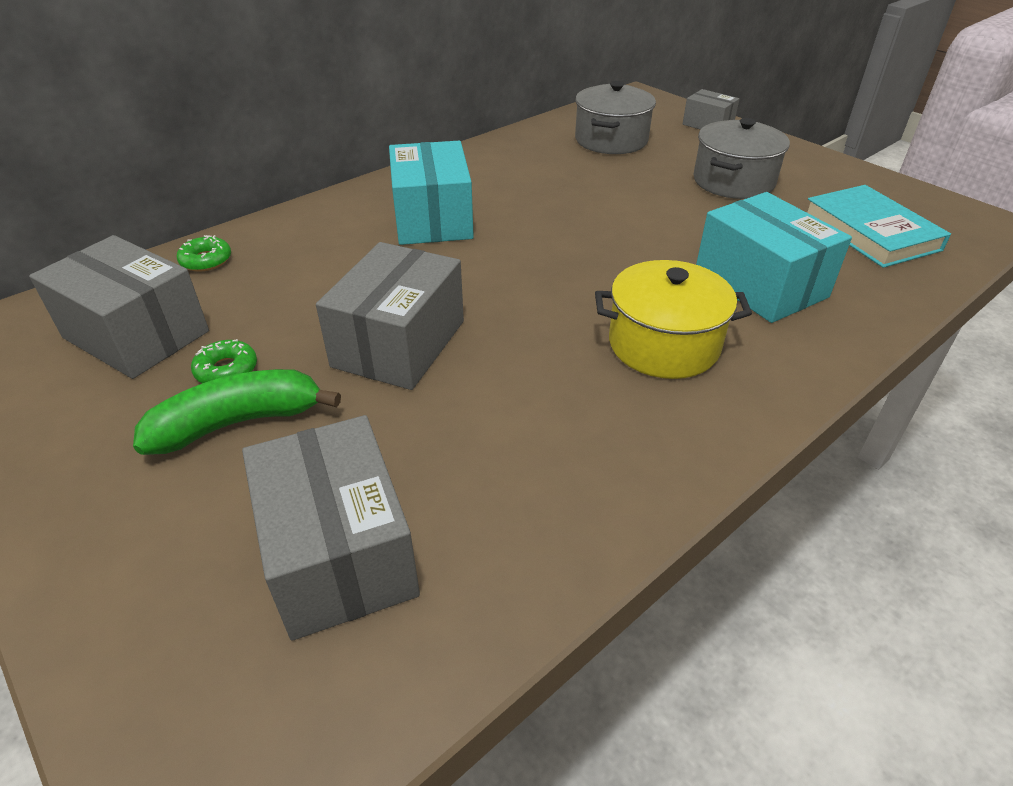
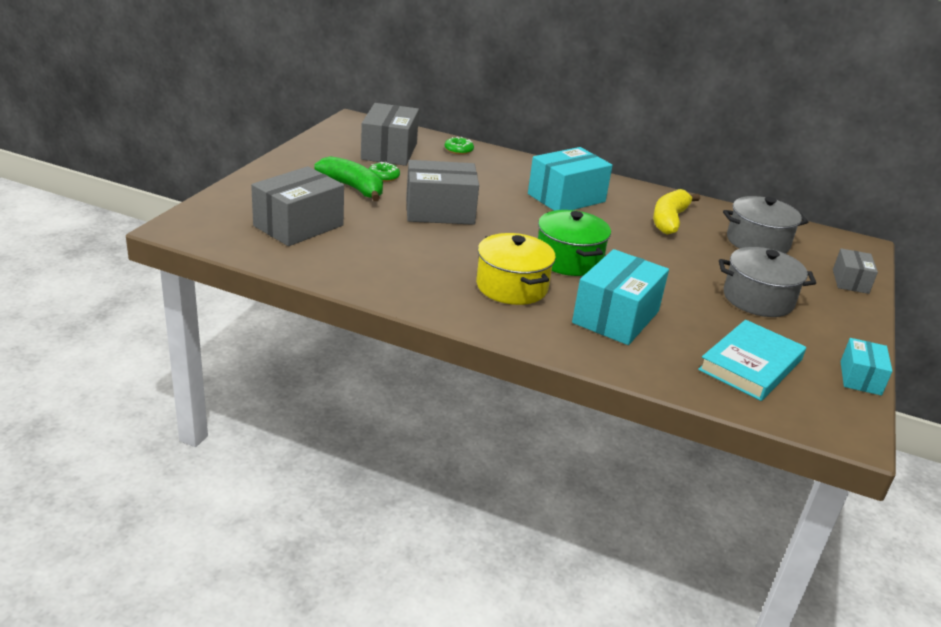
camera: 60 degrees right, 10 degrees down
none -> green pot [538,210,611,276]
none -> yellow banana [653,189,700,235]
none -> turquoise box [840,338,892,396]

